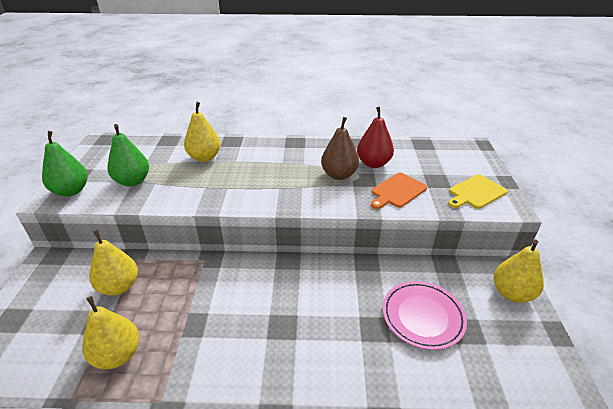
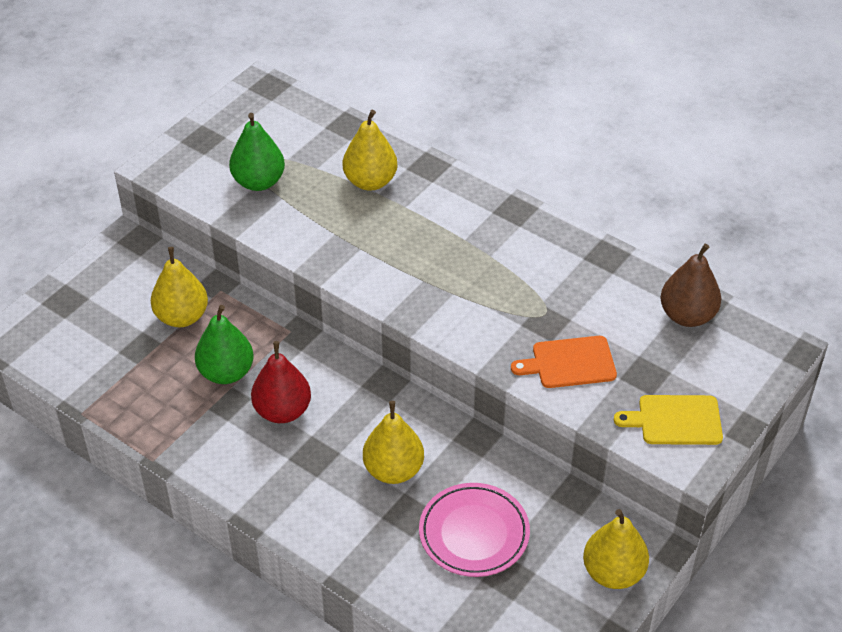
camera: 35 degrees right, 10 degrees up
green pear [42,131,88,197] -> green pear moved to [195,305,254,384]
yellow pear [82,296,140,369] -> yellow pear moved to [363,401,424,484]
brown pear [321,117,359,180] -> brown pear moved to [660,244,721,327]
red pear [357,107,394,168] -> red pear moved to [251,341,311,423]

